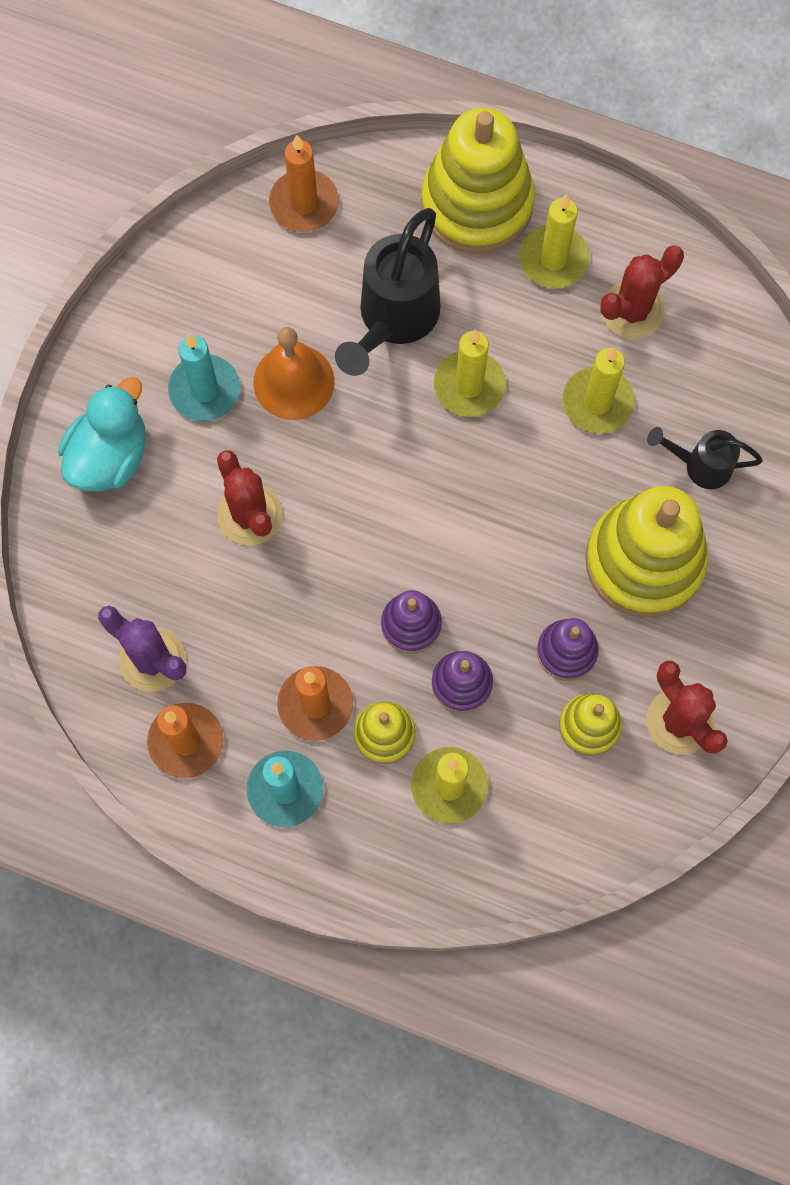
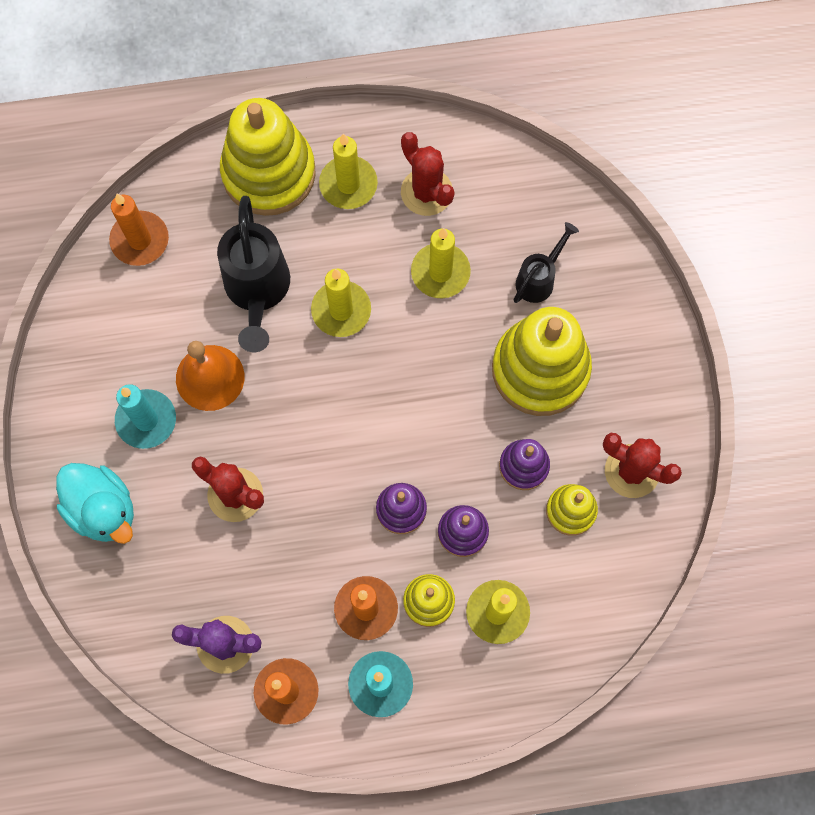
camera: 30 degrees left, 0 degrees up
turquoise duck [58,377,146,491] -> turquoise duck turned 135 degrees clockwise [56,463,134,544]
red cactus [600,245,684,339] -> red cactus turned 60 degrees counterclockwise [401,132,455,216]
black watering can [647,427,763,489] -> black watering can turned 150 degrees clockwise [513,222,579,303]

